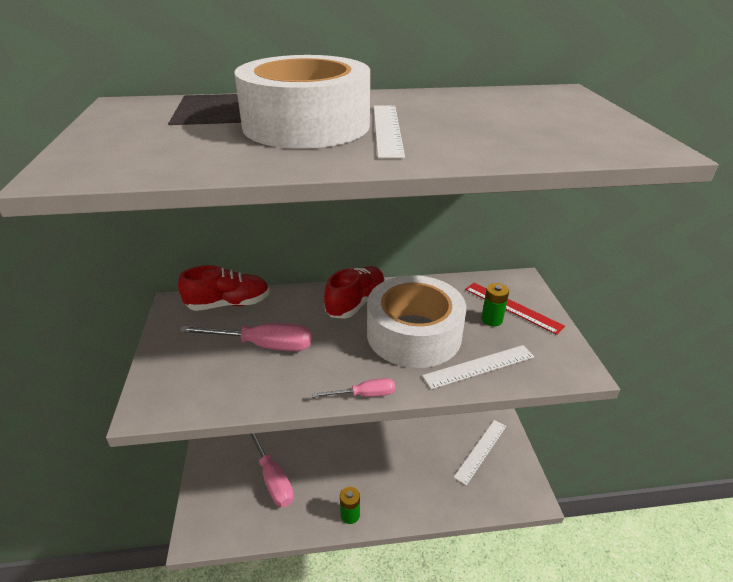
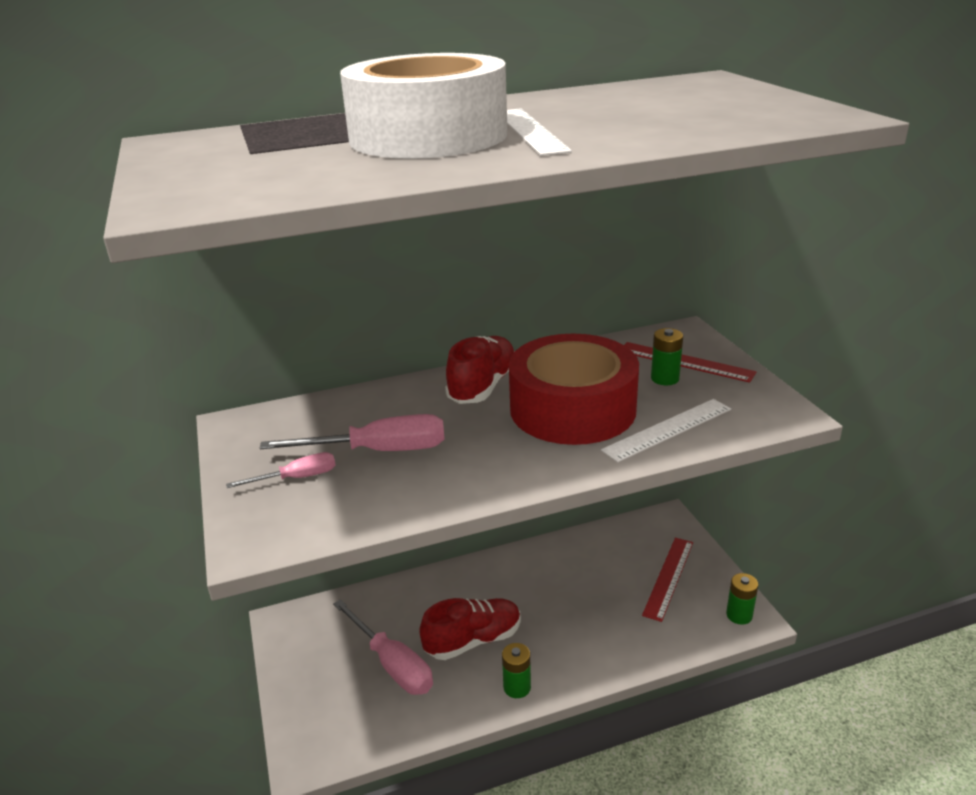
camera: 10 degrees left, 5 degrees down
red shoe [178,265,270,311] -> red shoe moved to [419,598,521,660]
pink screwdriver [312,378,395,398] -> pink screwdriver moved to [226,452,335,488]
white tape [367,275,466,368] -> red tape [509,334,639,445]
white ruler [453,420,506,485] -> red ruler [642,538,693,622]
none -> green battery [726,573,758,625]

